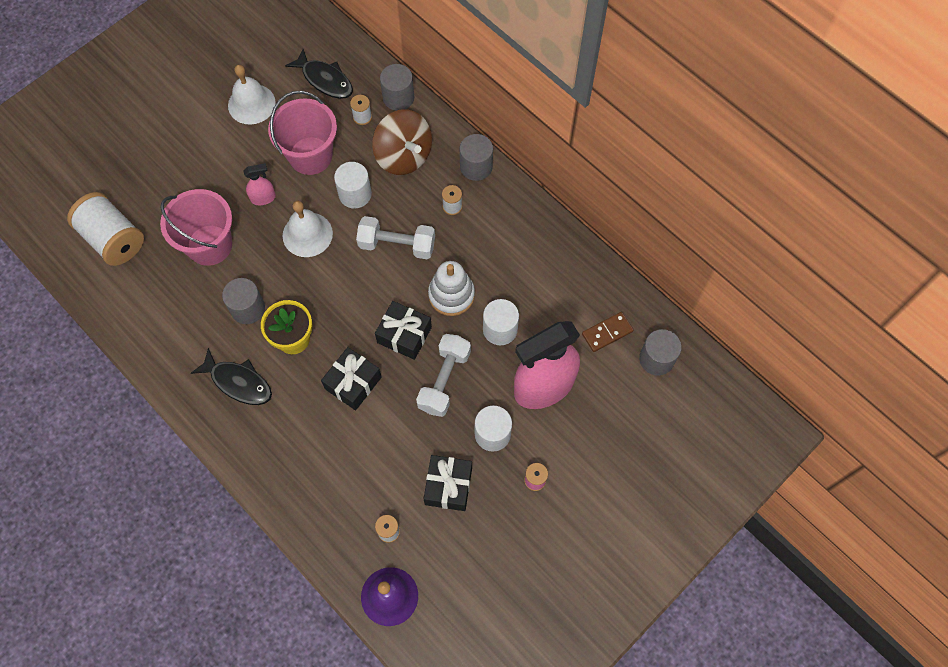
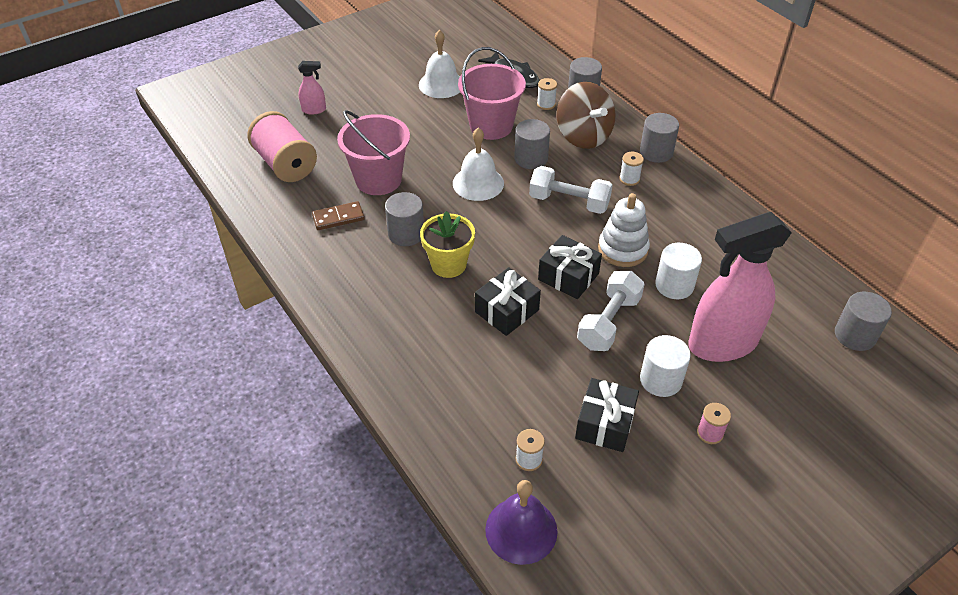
camera: 10 degrees right, 20 degrees down
white spool [67,192,144,266] -> pink spool [247,111,317,182]
black fish [191,348,272,405] -> none
pink spray bottle [243,163,276,205] -> pink spray bottle moved to [298,61,326,115]
white cylinder [334,162,372,209] -> grey cylinder [514,119,550,169]
brown domino [582,312,634,352] -> brown domino moved to [312,201,364,230]

